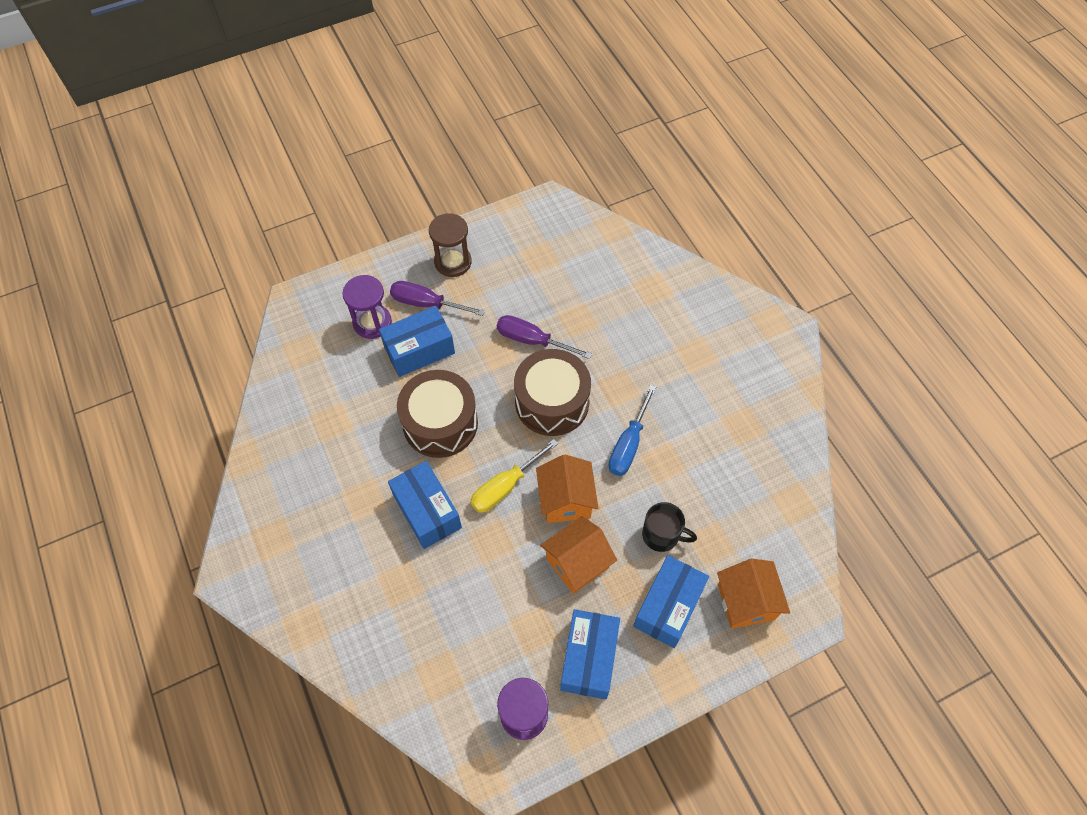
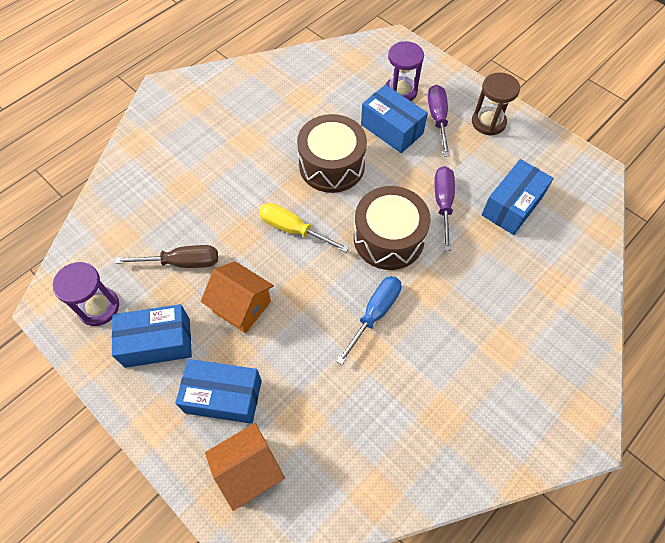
camera: 70 degrees right, 0 degrees up
blue box [388,461,462,549] -> blue box moved to [482,159,554,235]
orange house [536,455,598,523] -> none
blue screwdriver [609,385,656,476] -> blue screwdriver turned 120 degrees clockwise [336,276,402,365]
black mug [642,502,697,552] -> none
none -> brown screwdriver [115,245,218,268]

